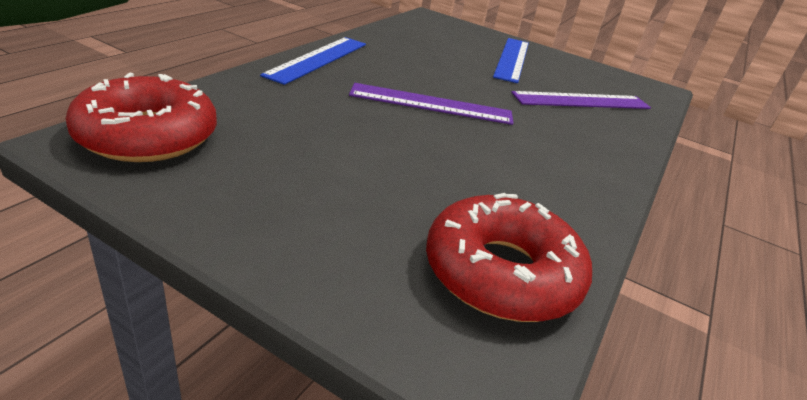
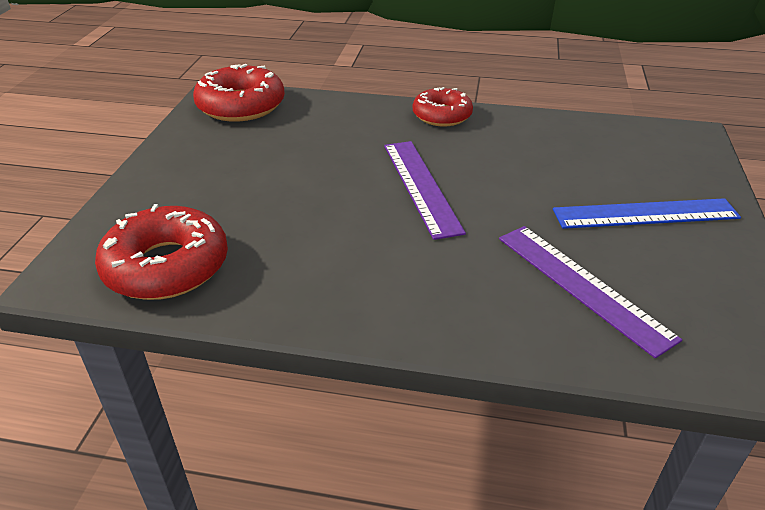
camera: 75 degrees right, 5 degrees up
blue ruler [260,37,366,85] -> red donut [413,87,473,126]

